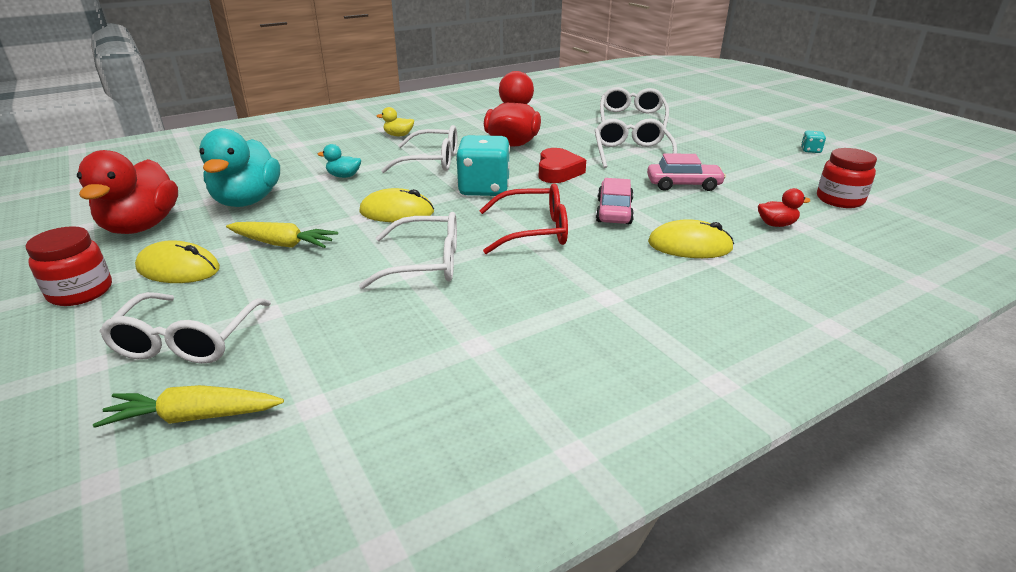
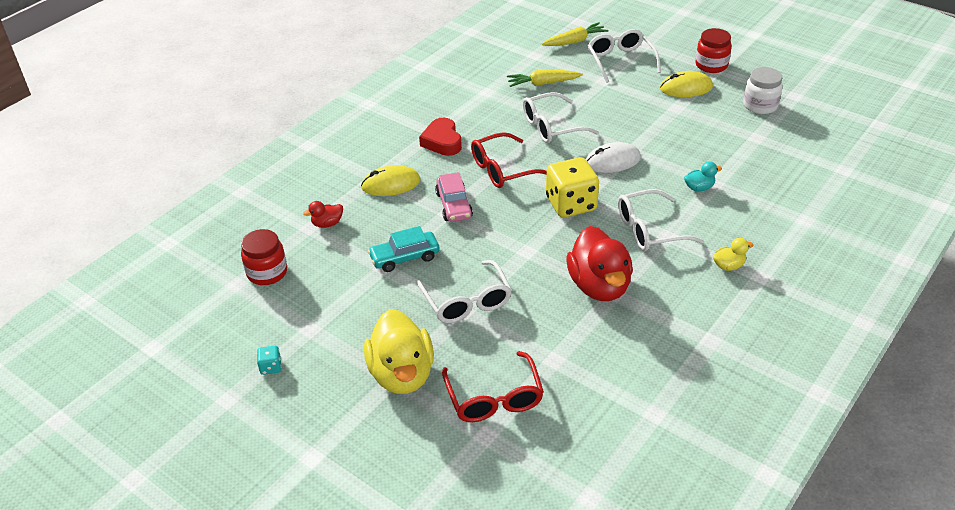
camera: 160 degrees right, 10 degrees up
red duck [77,150,178,234] -> white jar [743,67,783,114]
turquoise duck [199,128,280,207] -> none
yellow carrot [226,222,338,248] -> yellow carrot moved to [507,69,583,87]
yellow mouse [359,188,434,222] -> white mouse [586,142,641,173]
turquoise dice [456,135,510,196] -> yellow dice [546,157,599,217]
red heart [539,148,586,183] -> red heart moved to [419,118,462,156]
white glasses [600,87,669,128] -> red glasses [442,351,544,422]
pink car [647,153,726,191] -> turquoise car [368,226,440,272]
none -> yellow duck [364,309,434,394]

